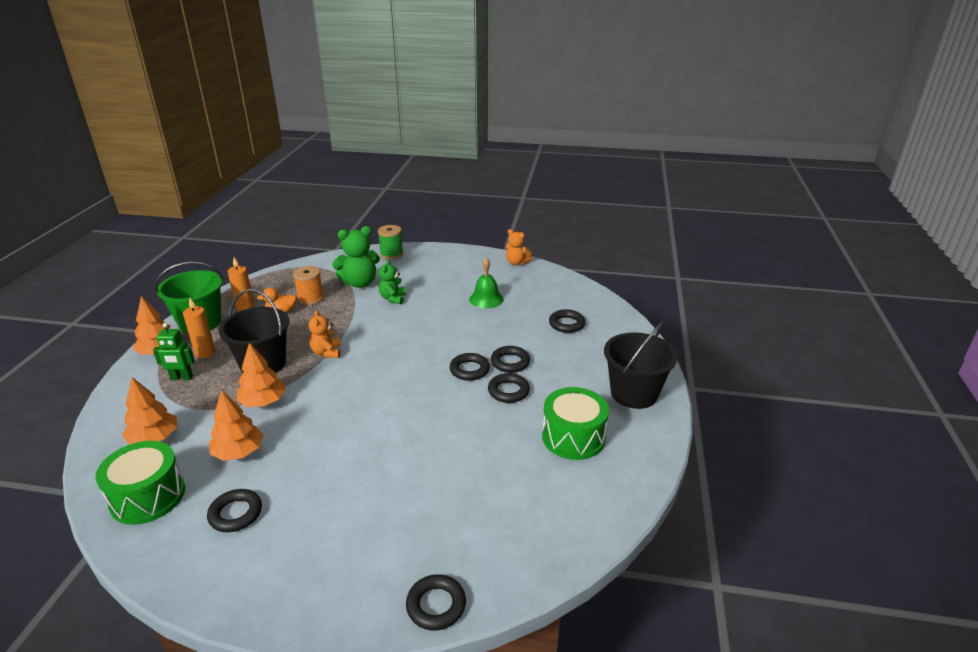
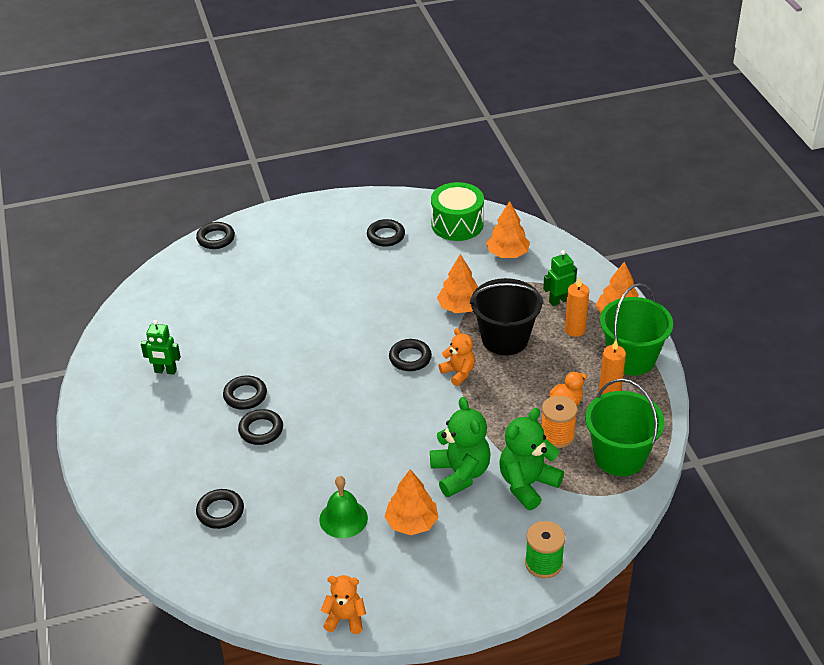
camera: 155 degrees right, 10 degrees up
orange tree [209,390,264,461] -> orange tree moved to [384,469,439,535]
green teddy bear [379,259,406,304] -> green teddy bear [430,397,491,497], size x1.63
black ring [450,353,490,381] -> black ring moved to [389,339,432,371]
green drum [542,387,609,460] -> green robot [141,320,181,375]
black bucket [604,322,678,409] -> none
none -> green bucket [585,379,665,476]

